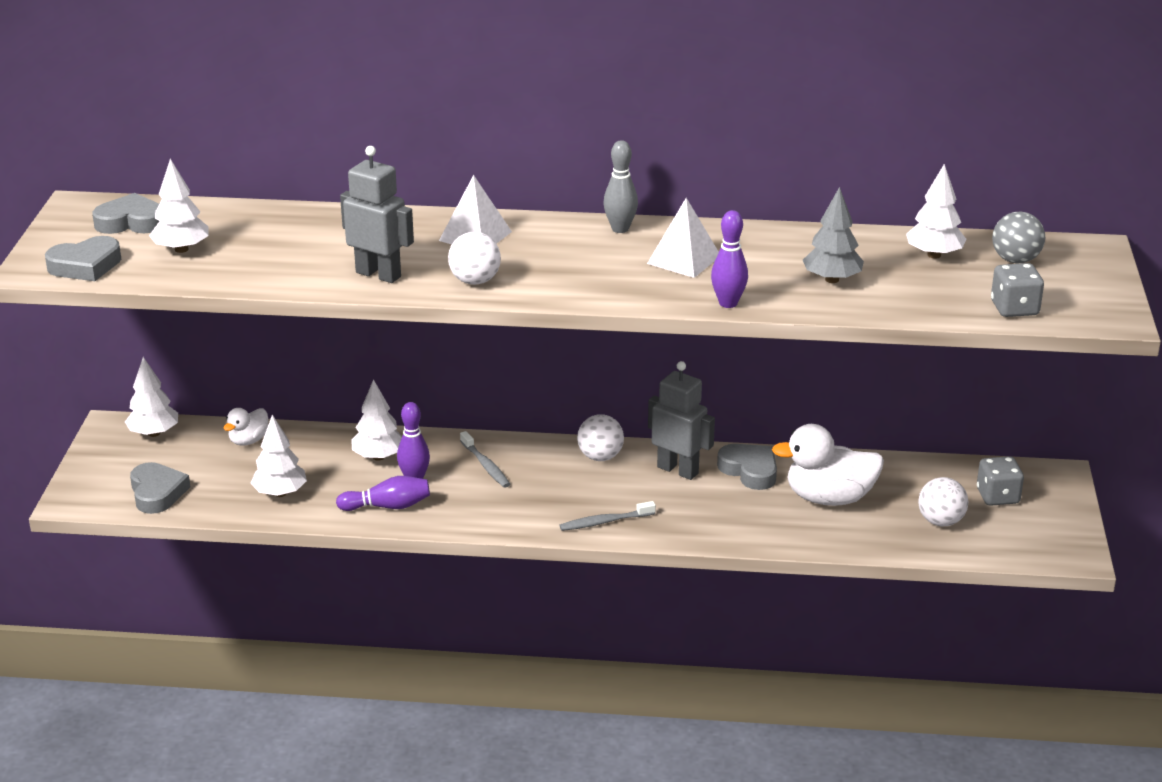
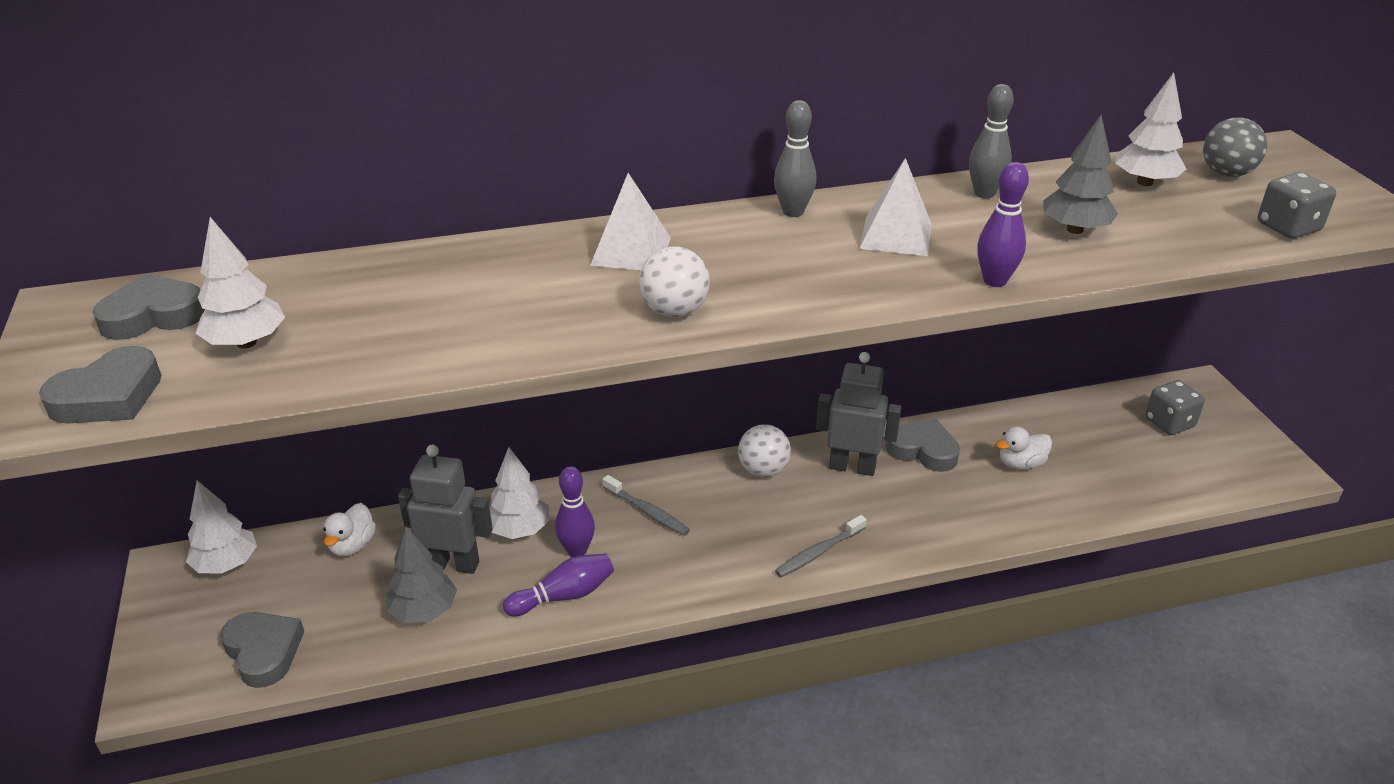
camera: 20 degrees left, 5 degrees up
white tree [250,415,307,497] -> grey tree [386,526,457,623]
grey robot [340,146,414,283] -> grey robot moved to [398,445,493,574]
white duck [772,424,884,506] -> white duck [996,426,1052,470], size x0.53
white ball [918,477,968,526] -> none
none -> grey bowling pin [969,84,1014,199]

